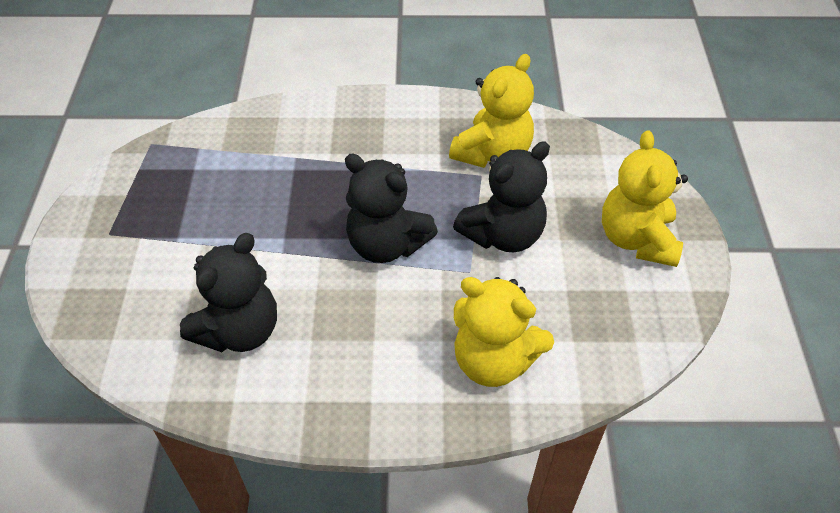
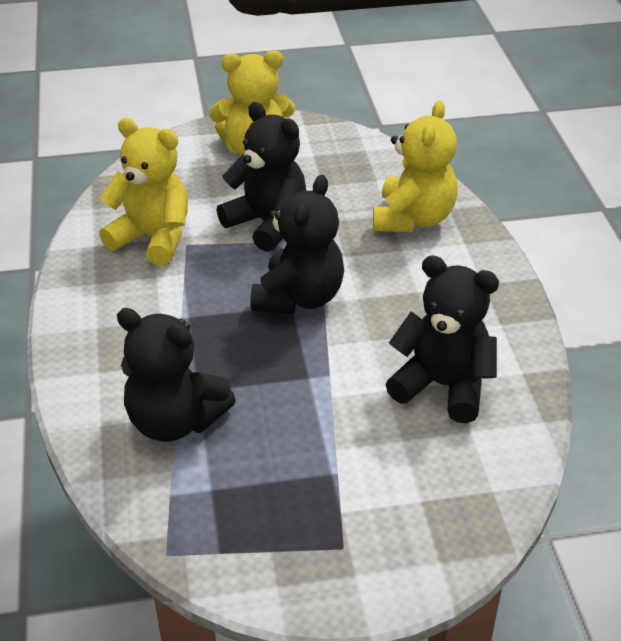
camera: 100 degrees left, 10 degrees down
none -> black teddy bear [117,308,236,442]

